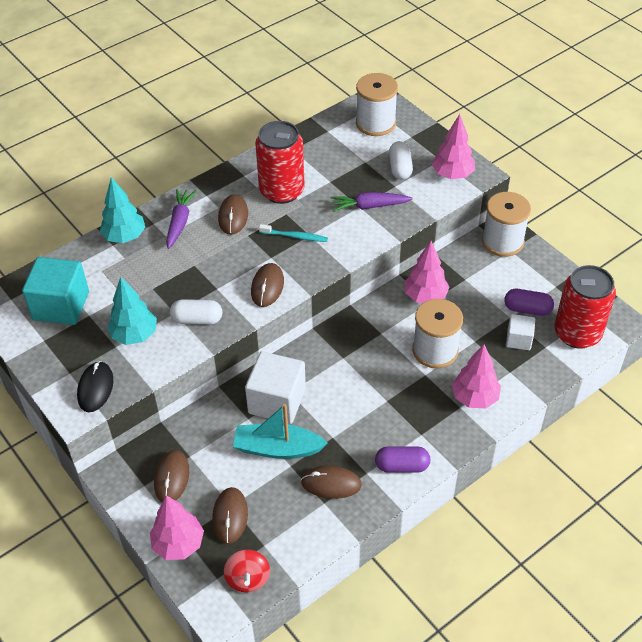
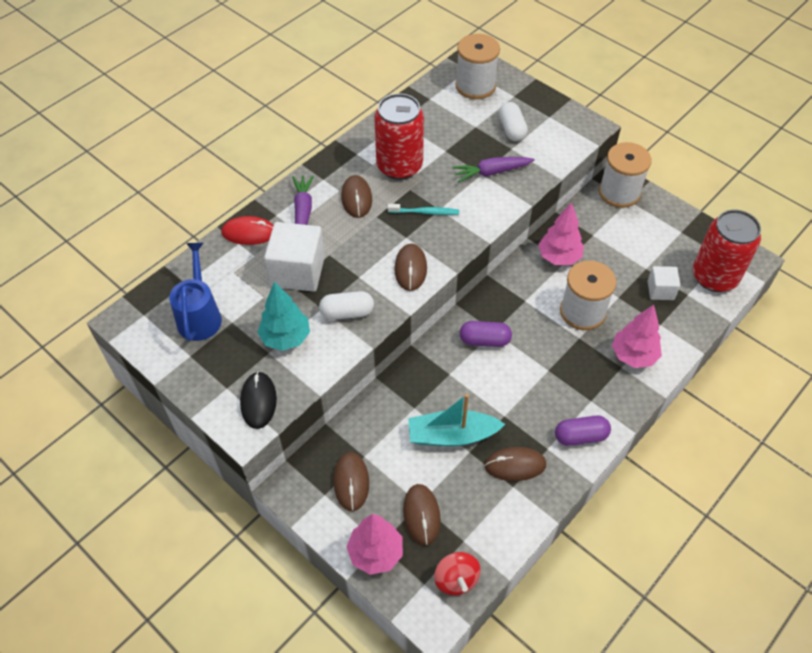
camera: 10 degrees left, 5 degrees up
turquoise cube [22,257,89,325] -> blue watering can [169,243,222,341]
turquoise tree [99,177,145,243] -> red mouse [221,216,273,245]
white cube [245,351,306,424] -> white cube moved to [264,222,325,292]
pink tree [432,114,475,179] -> none
purple capsule [504,289,554,316] -> purple capsule moved to [460,321,512,347]

